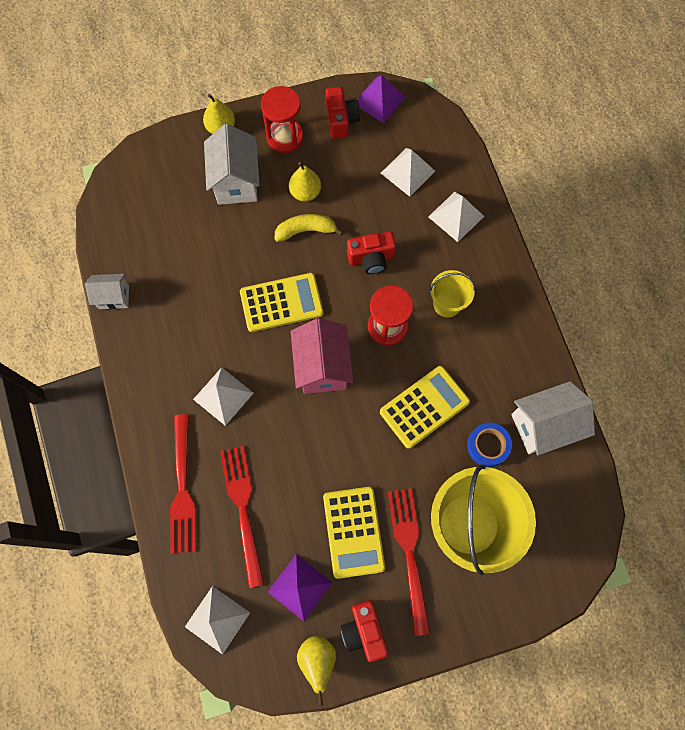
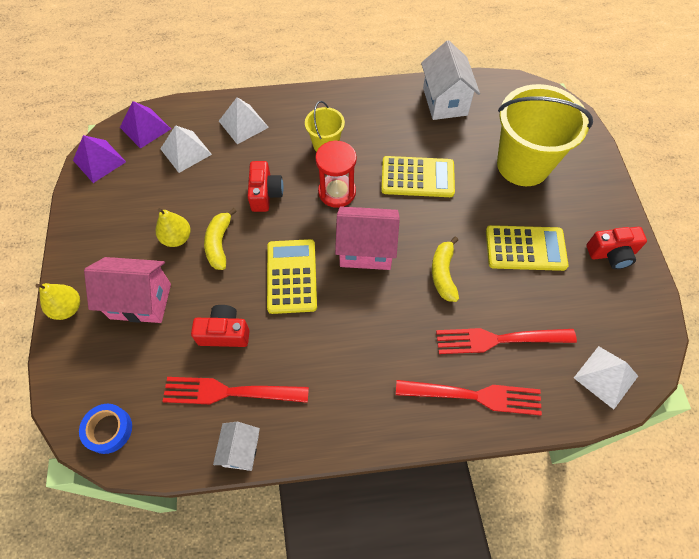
camera: 80 degrees left, 10 degrees down
white pyramid [193,367,254,426] -> none
white house [204,124,260,205] -> pink house [84,257,171,323]
red hourglass [261,86,303,153] -> none
purple pyramid [268,554,332,621] -> purple pyramid moved to [120,101,171,149]
yellow pear [297,636,336,706] -> none
red camera [325,87,360,139] -> red camera moved to [191,305,250,347]
yellow calculator [380,366,470,449] -> yellow calculator turned 120 degrees clockwise [381,156,455,197]
red fork [388,488,430,636] -> red fork moved to [162,377,309,404]
blue tape [467,423,512,467] -> blue tape moved to [79,404,132,454]
none -> yellow banana [432,236,459,302]

